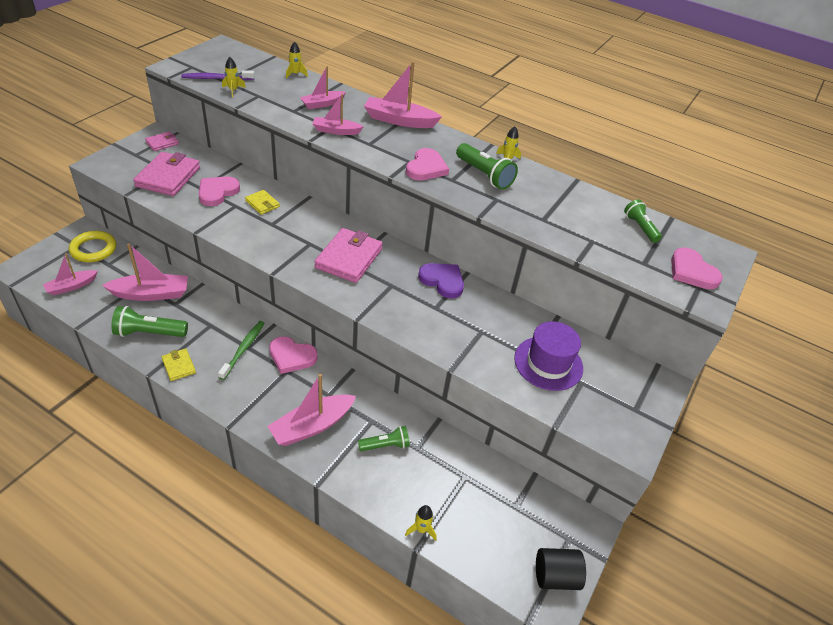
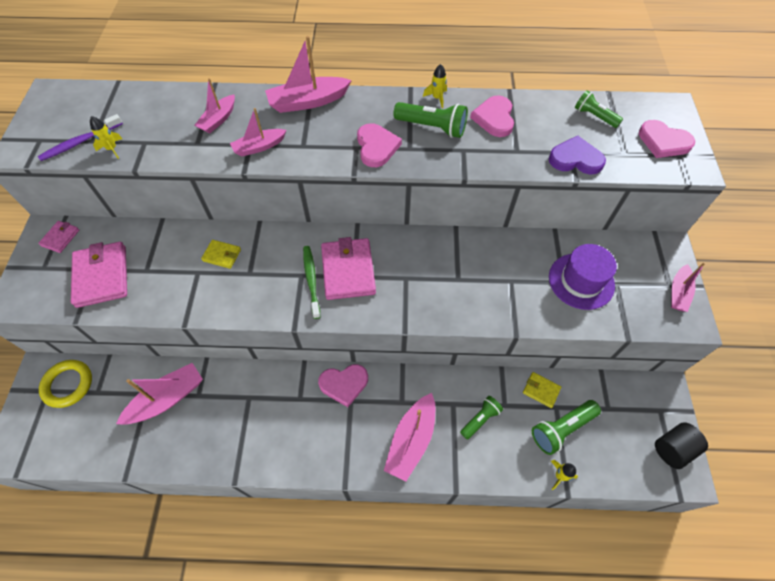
camera: 25 degrees left, 15 degrees up
pink boat [43,253,98,295] -> pink boat moved to [671,263,705,312]
green flashlight [111,306,188,337] -> green flashlight moved to [532,400,601,455]
yellow wallet [162,348,196,381] -> yellow wallet moved to [523,372,561,408]
pink heart [199,176,240,206] -> pink heart moved to [470,95,514,137]
green toothbrush [218,321,265,380] -> green toothbrush moved to [303,246,320,319]
yellow rocket [286,41,308,78] -> none
purple heart [418,263,464,298] -> purple heart moved to [549,135,606,175]

